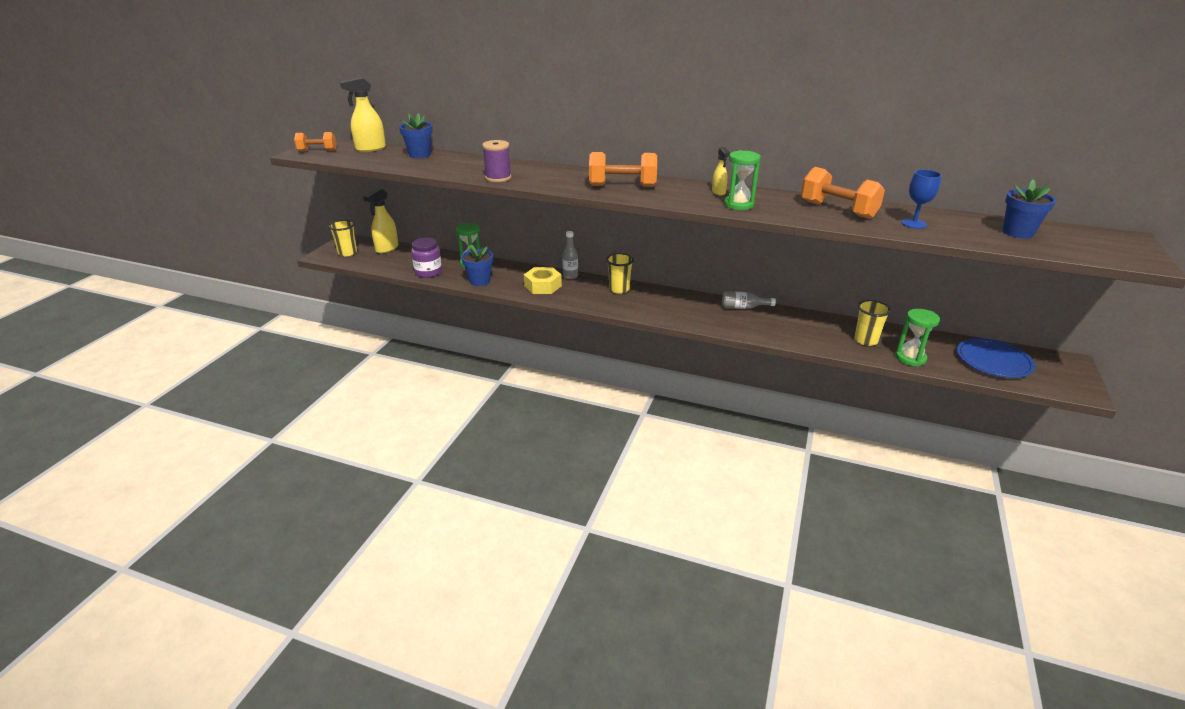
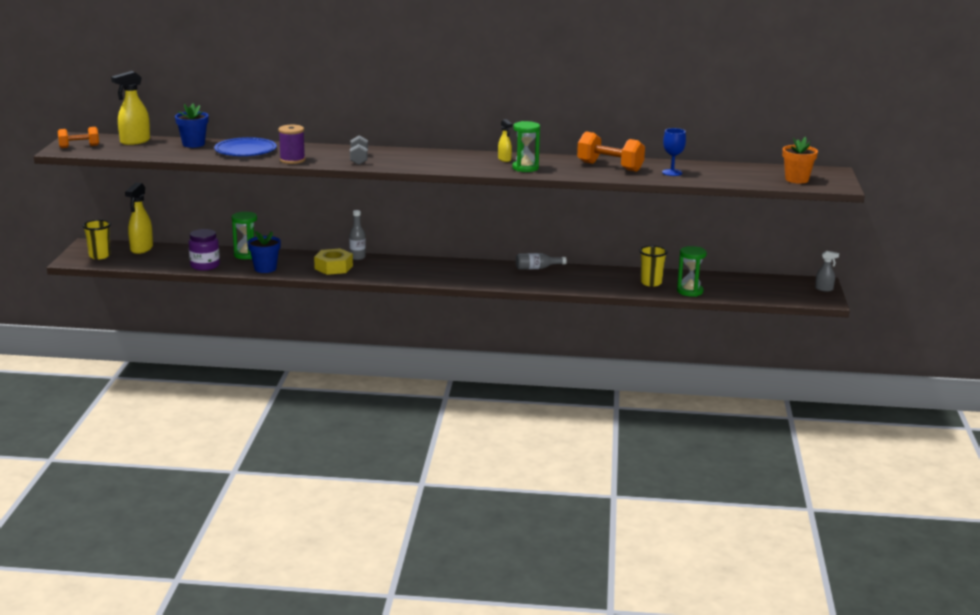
camera: 15 degrees left, 10 degrees down
orange dumbbell [589,152,657,187] -> none
yellow cup [606,253,634,294] -> none
blue plate [957,338,1035,378] -> blue plate moved to [214,137,277,156]
blue flower pot [1003,179,1056,238] -> none
none -> grey dumbbell [350,136,368,165]
none -> orange flower pot [782,137,818,184]
none -> grey spray bottle [815,251,839,291]

